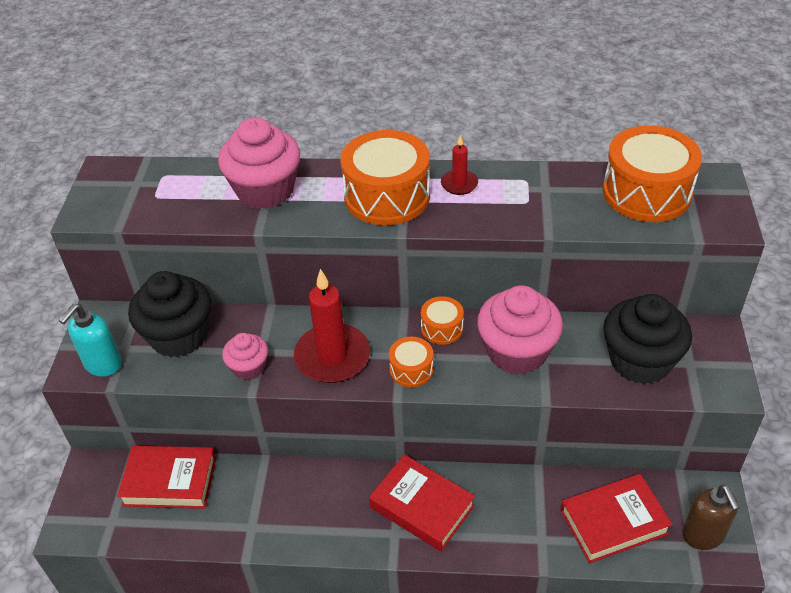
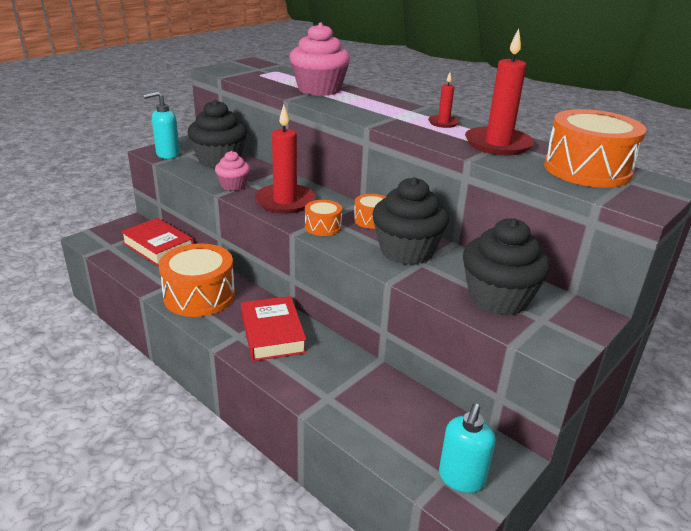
camera: 35 degrees right, 15 degrees down
orange drum [340,130,430,225] -> orange drum moved to [158,243,235,317]
pink cupcake [477,285,563,375] -> black cupcake [372,177,449,265]
red book [561,474,672,563] -> none
brown soap dispenser [682,484,740,550] -> turquoise soap dispenser [439,403,495,493]
none -> red candle [465,28,534,155]

